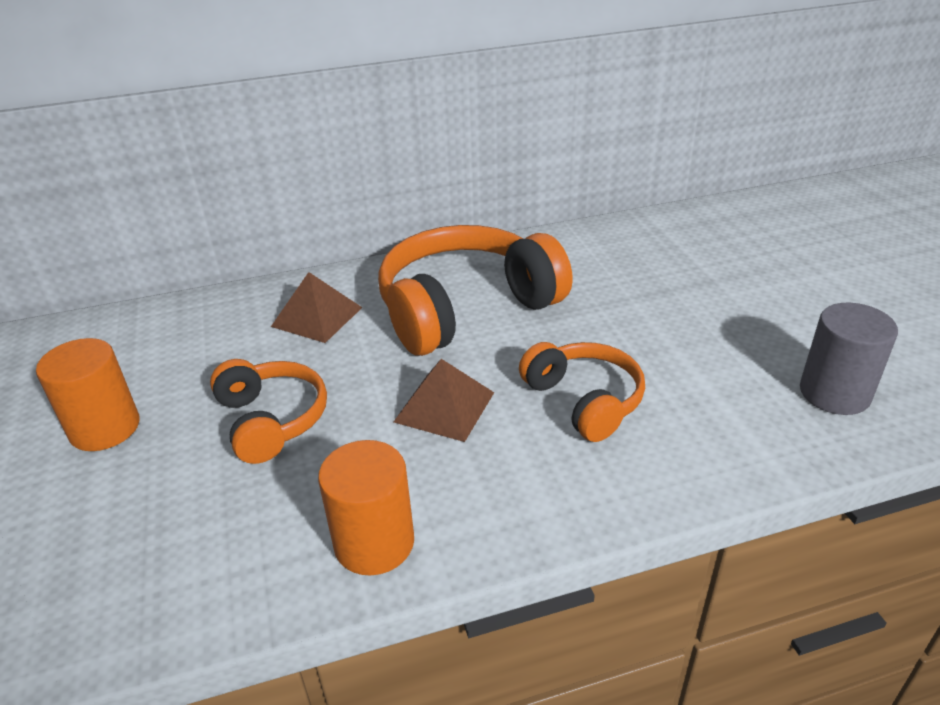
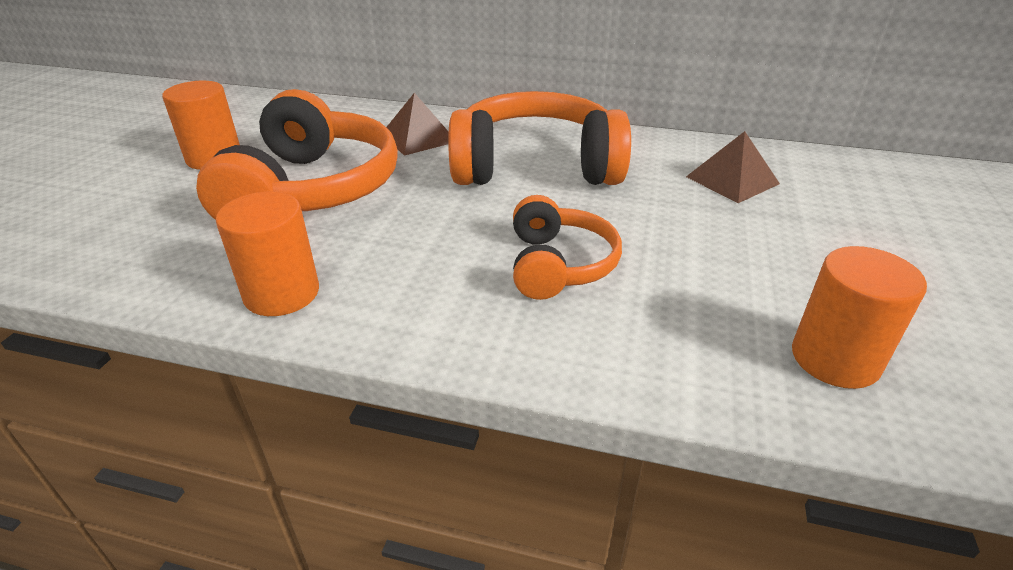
camera: 30 degrees right, 0 degrees up
orange headphones [210,359,327,464] -> orange headphones [196,89,398,220], size x1.76
brown pyramid [394,359,494,442] -> brown pyramid moved to [686,131,780,203]
grey cylinder [800,303,898,415] -> orange cylinder [792,246,927,389]

